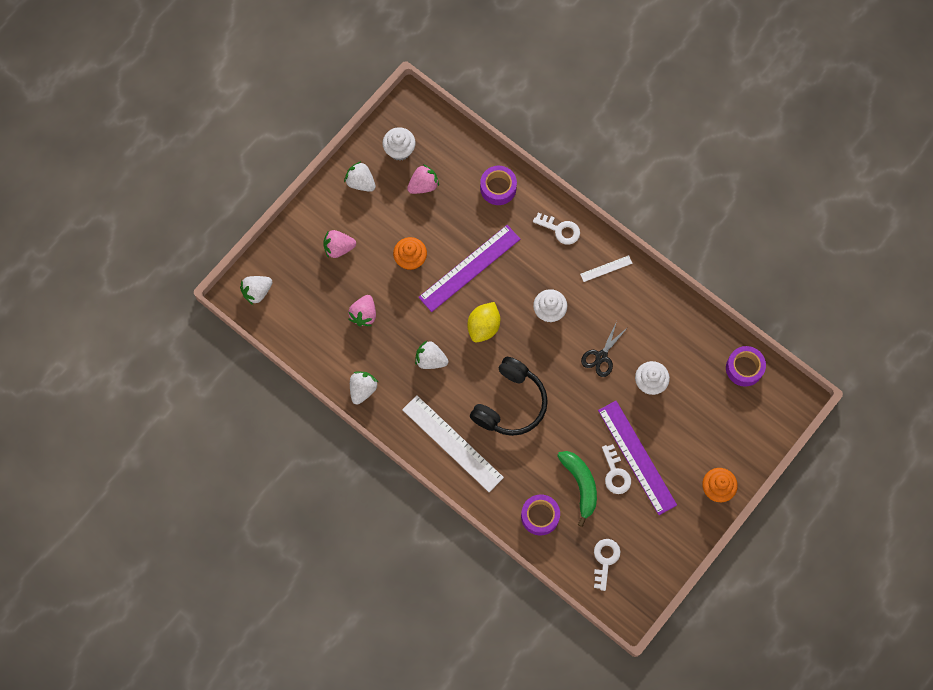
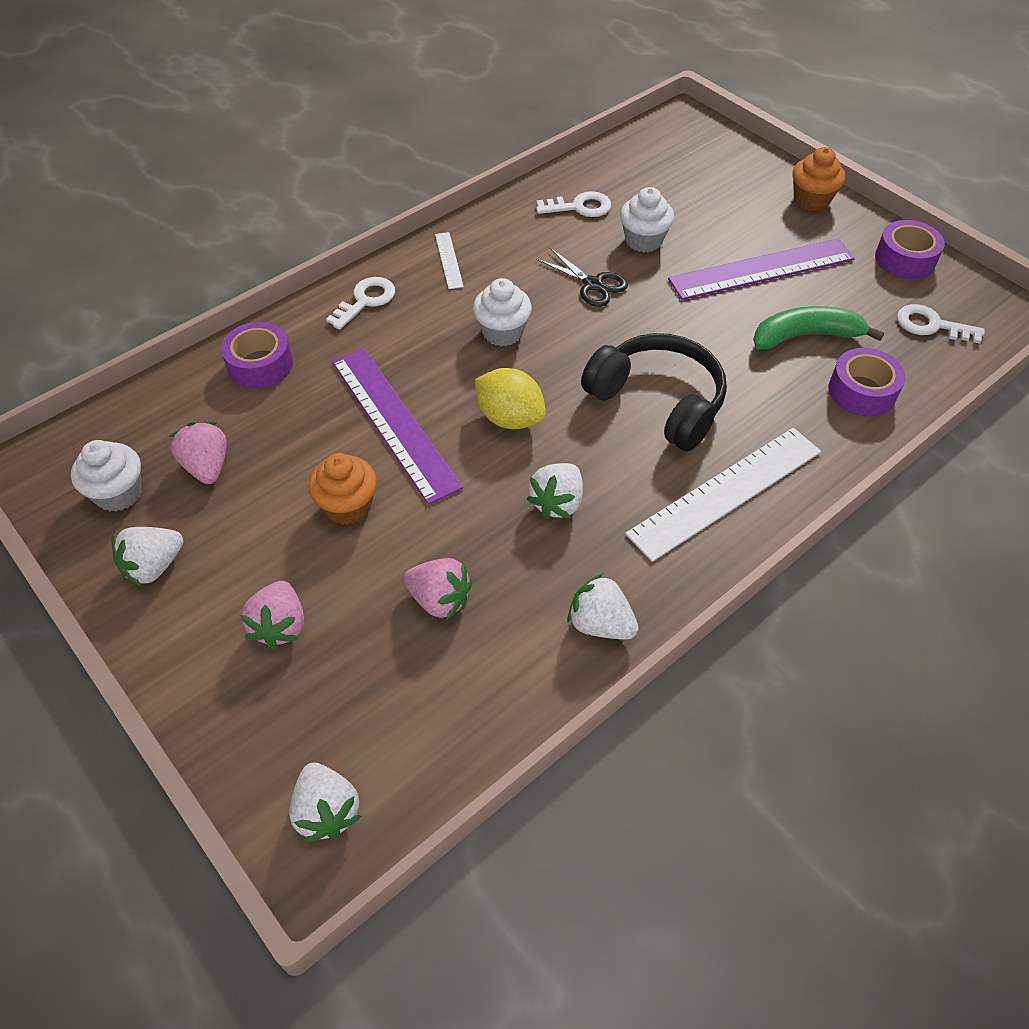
camera: 80 degrees left, 20 degrees down
white key [602,444,631,494] -> white key moved to [536,191,611,217]
purple tape [726,346,766,387] -> purple tape moved to [875,220,945,279]

